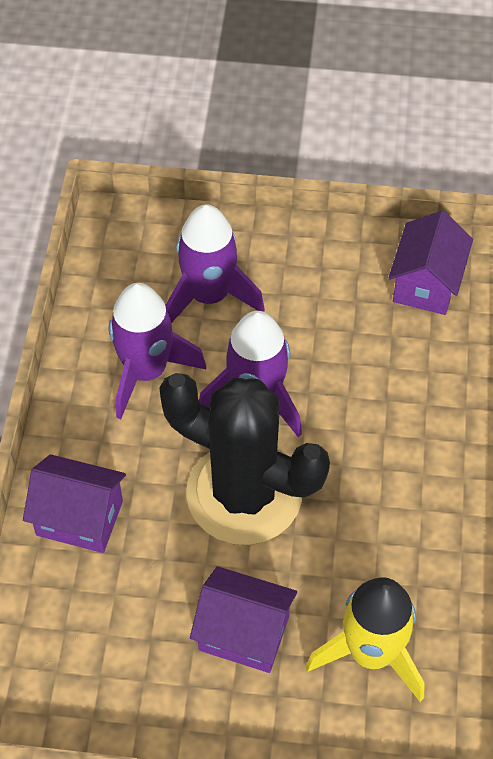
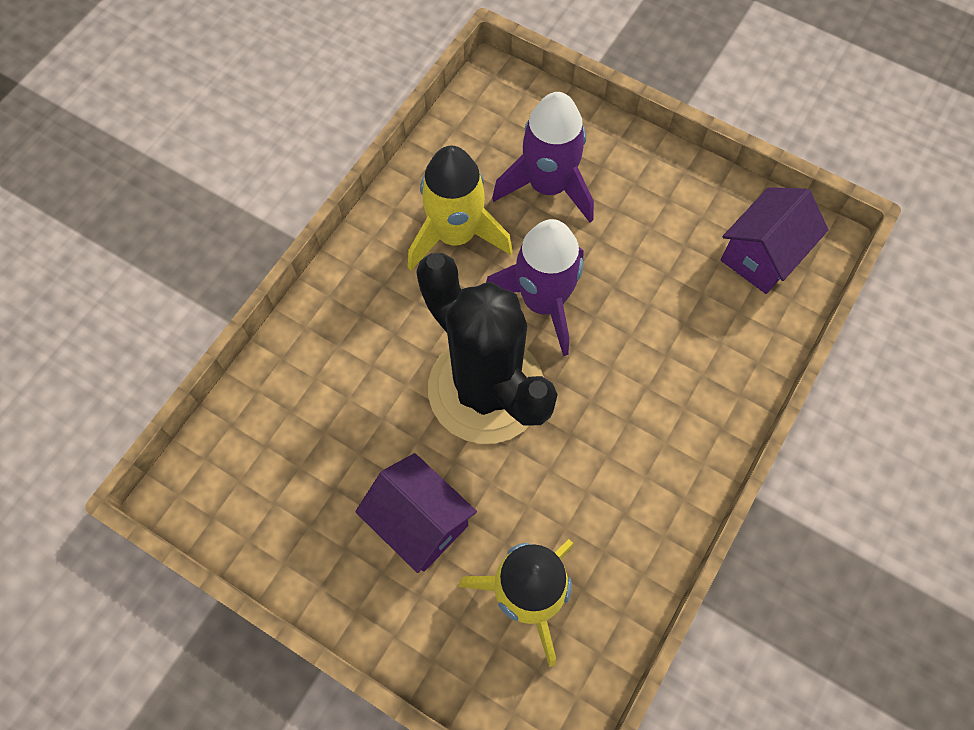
camera: 25 degrees right, 10 degrees up
purple house [23,454,126,553] -> none
purple rocket [109,283,206,419] -> yellow rocket [408,146,513,271]

